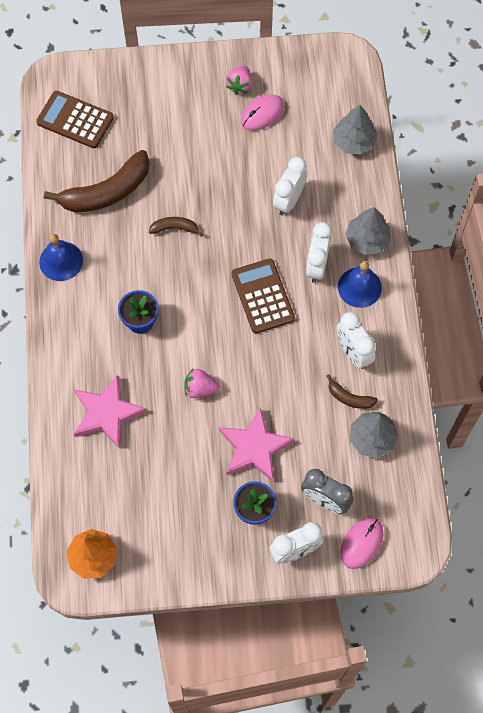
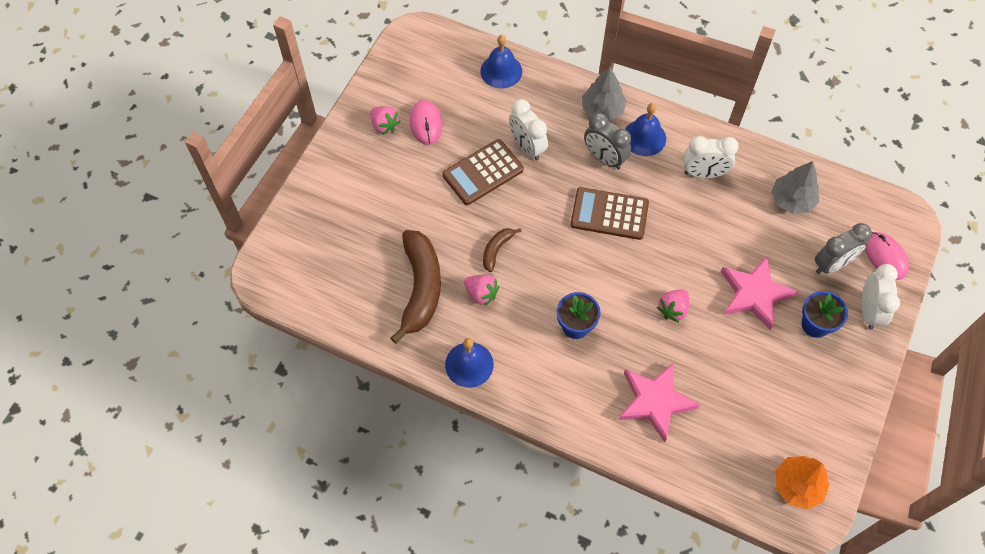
camera: 60 degrees left, 5 degrees down
brown calculator [36,91,114,148] -> brown calculator moved to [442,139,524,205]
white clock [306,222,332,283] -> grey clock [584,113,631,169]
brown banana [327,374,378,409] -> none
grey tree [333,105,378,155] -> blue bell [480,35,522,88]
none -> pink strawberry [464,275,499,306]

